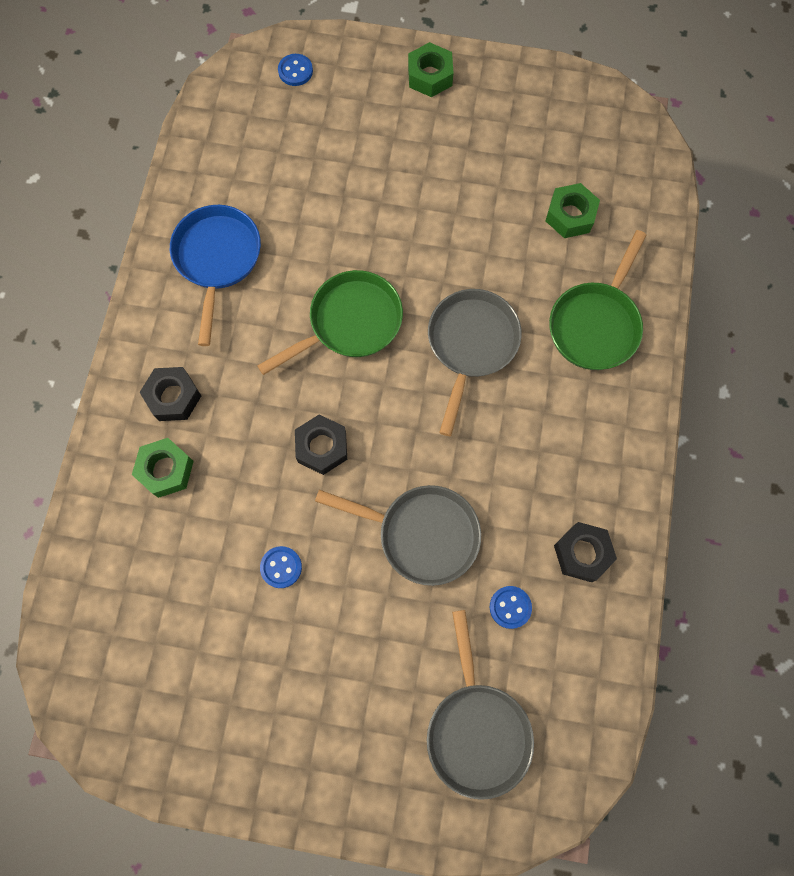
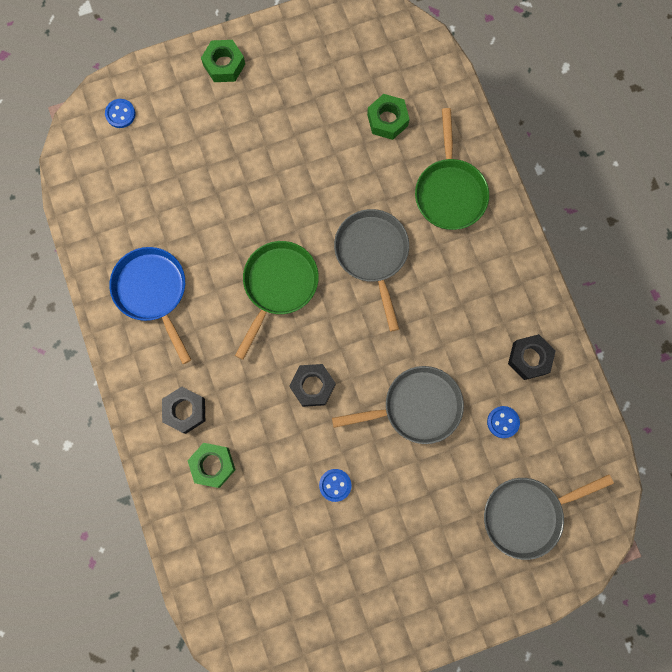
camera: 30 degrees left, 5 degrees up
grey pan [427,610,534,800] -> grey pan turned 105 degrees clockwise [484,474,614,560]

